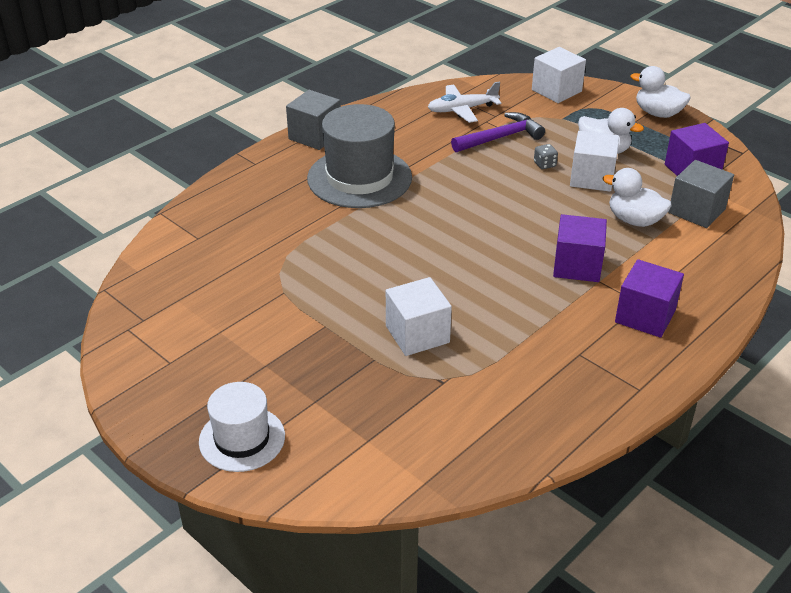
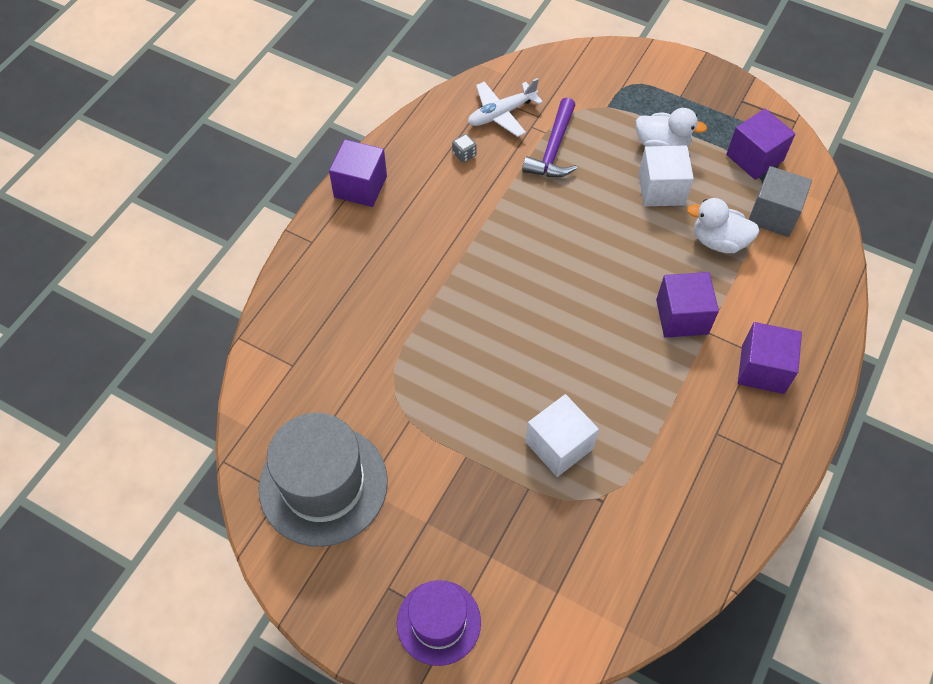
camera: 15 degrees left, 20 degrees up
white hat [199,382,285,472] -> purple hat [397,580,481,666]
grey cube [286,90,340,150] -> purple cube [329,139,387,207]
grey hat [307,104,412,208] -> grey hat moved to [259,413,388,547]
purple hammer [451,112,545,152] -> purple hammer turned 150 degrees clockwise [522,98,577,177]
white cube [532,47,586,103] -> none
grey dice [534,144,558,169] -> grey dice moved to [452,134,477,162]
white duck [631,66,691,118] -> none

